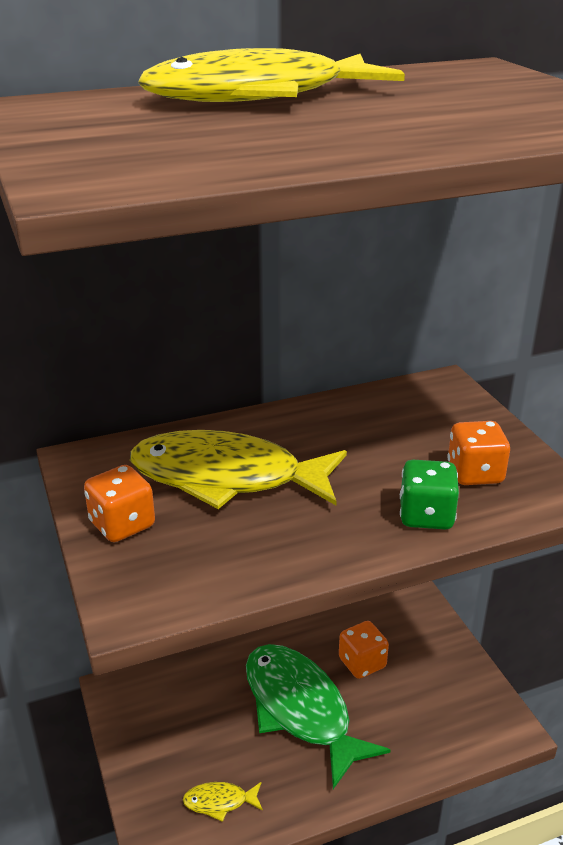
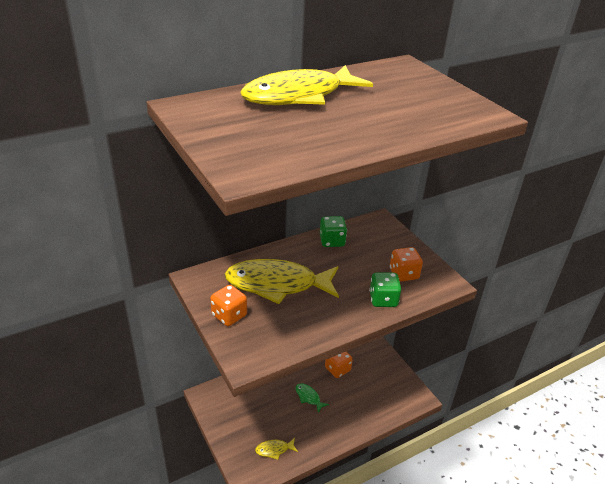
camera: 10 degrees left, 5 degrees up
green fish [246,644,390,789] -> green fish [296,383,329,413], size x0.41
none -> green dice [320,216,347,247]

